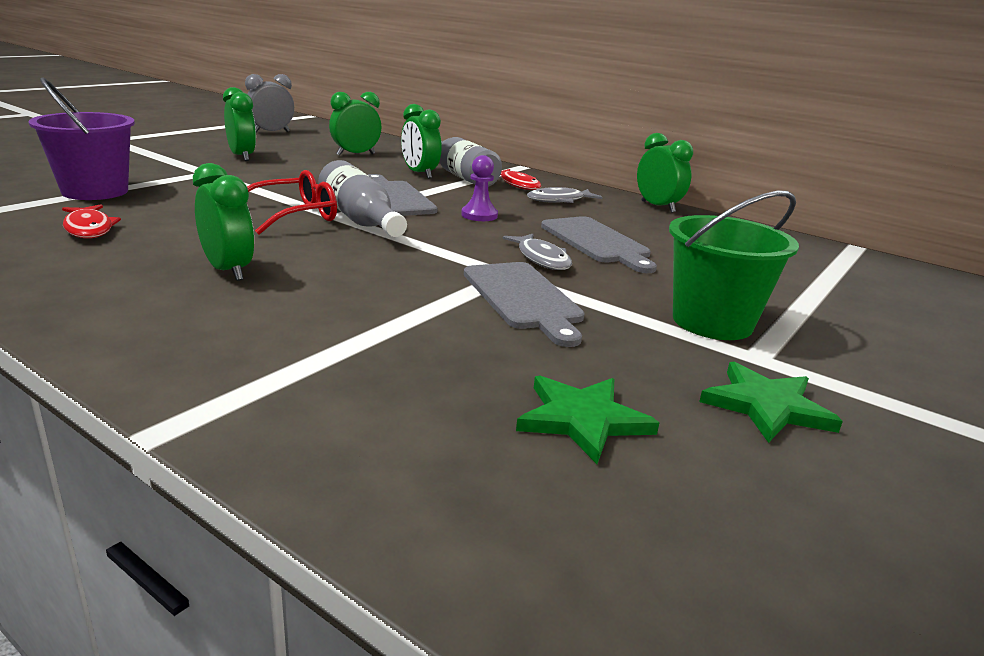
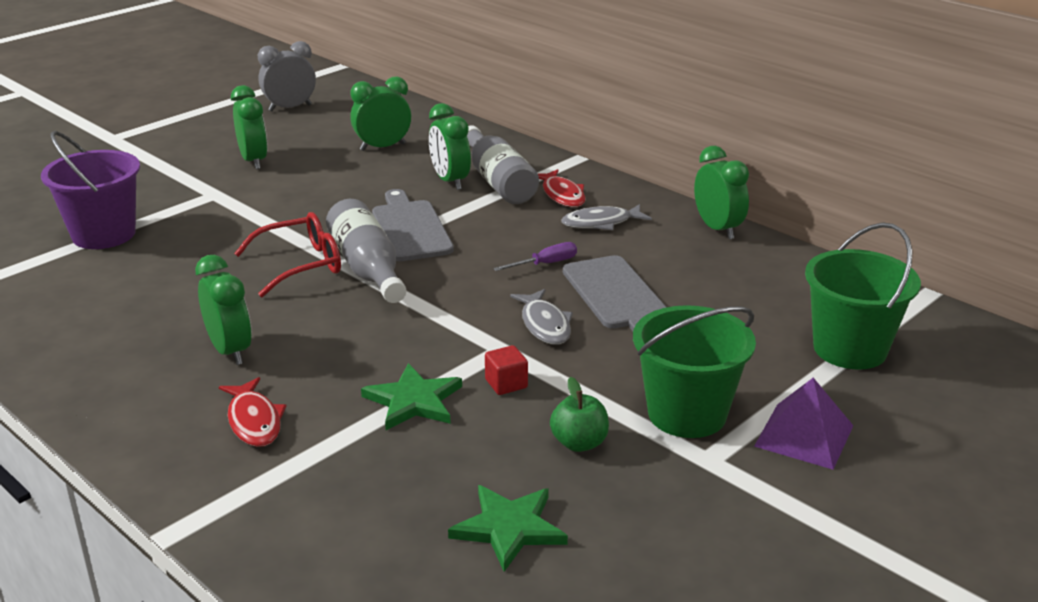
camera: 10 degrees right, 5 degrees up
red fish [62,205,121,238] -> red fish moved to [219,377,286,447]
purple pawn [461,155,498,221] -> none
grey cutting board [464,262,584,347] -> red cube [485,345,528,395]
green star [699,362,843,443] -> green star moved to [361,363,462,430]
none -> purple screwdriver [493,242,577,271]
none -> green apple [550,377,609,452]
none -> purple pyramid [754,378,853,470]
none -> green bucket [805,222,921,370]

